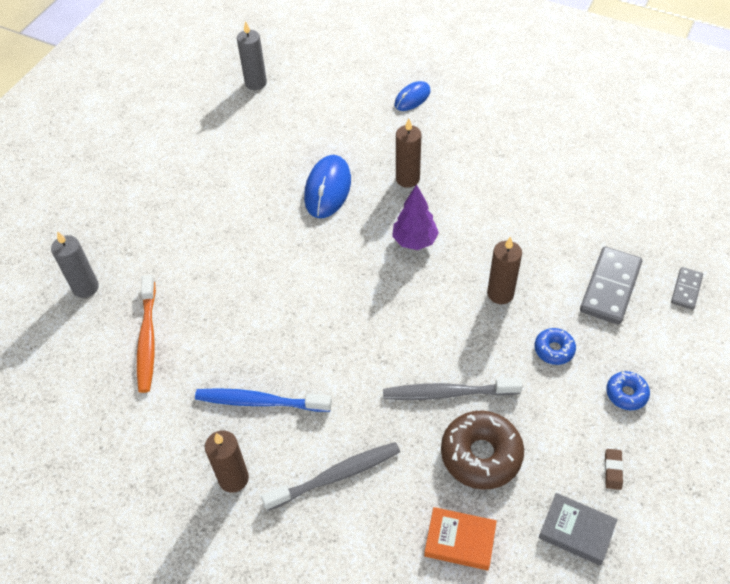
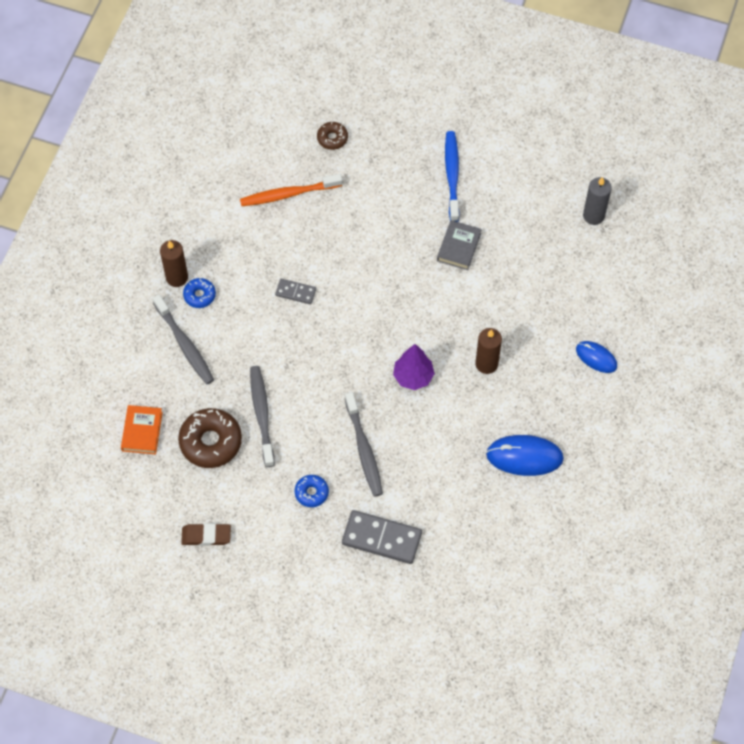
camera: 80 degrees right, 10 degrees up
grey candle [51,231,99,298] -> brown donut [317,122,348,150]
blue toothbrush [195,388,332,412] -> blue toothbrush moved to [445,131,460,222]
blue mouse [304,155,351,218] -> blue mouse moved to [486,435,564,476]
brown candle [487,236,522,304] -> grey toothbrush [345,392,383,497]
grey book [539,493,617,566] -> grey book moved to [437,220,482,270]
brown eraser [605,449,623,490] -> brown eraser [181,523,231,546], size x1.60
blue donut [606,371,650,410] -> blue donut moved to [183,278,216,308]
grey domino [671,267,703,310] -> grey domino moved to [275,279,316,304]

